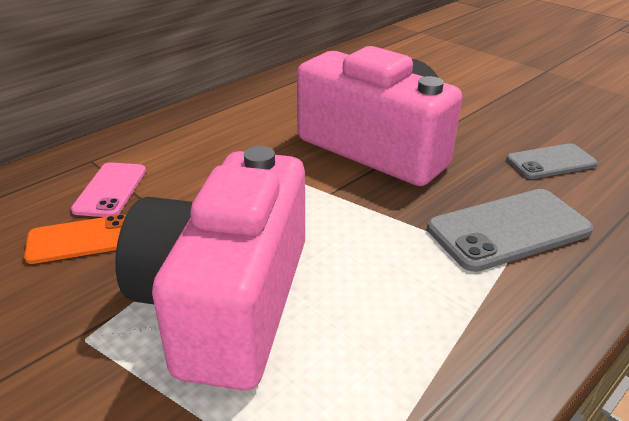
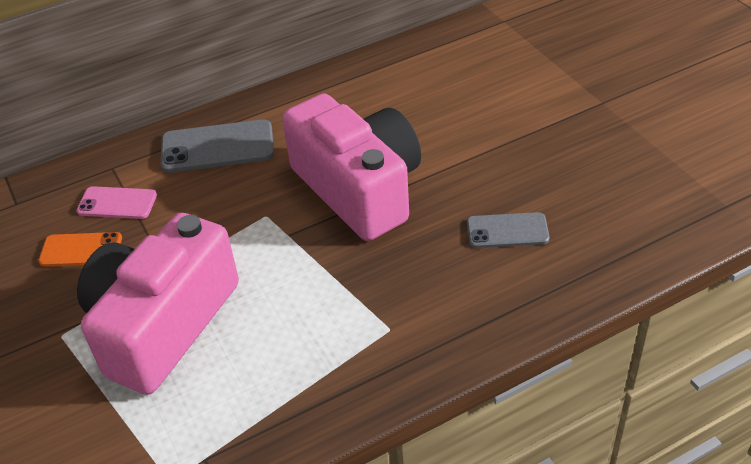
camera: 20 degrees right, 10 degrees up
pink phone [71,162,146,217] -> pink phone turned 75 degrees clockwise [76,186,157,219]
grey phone [427,189,593,272] -> grey phone moved to [160,119,274,173]

